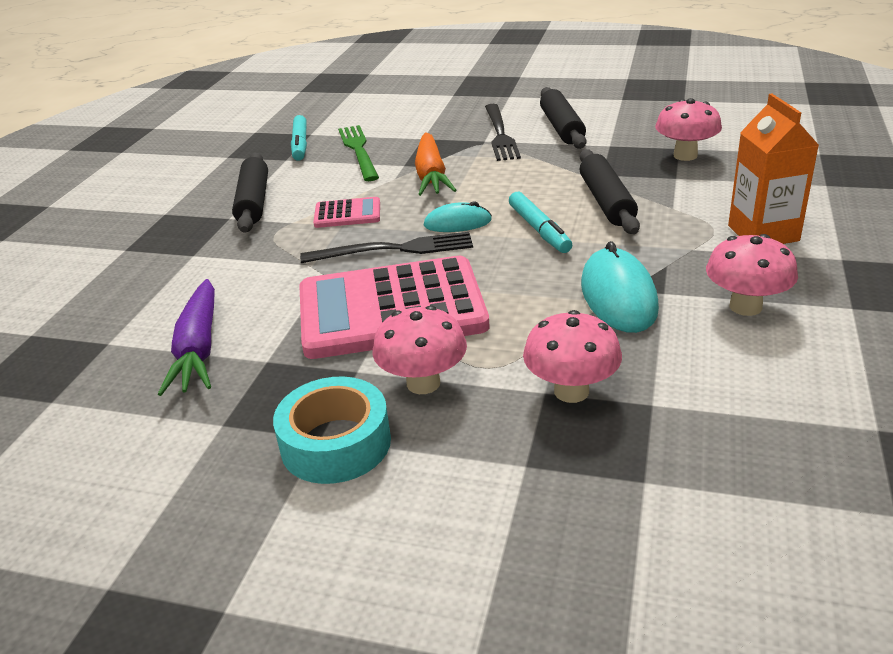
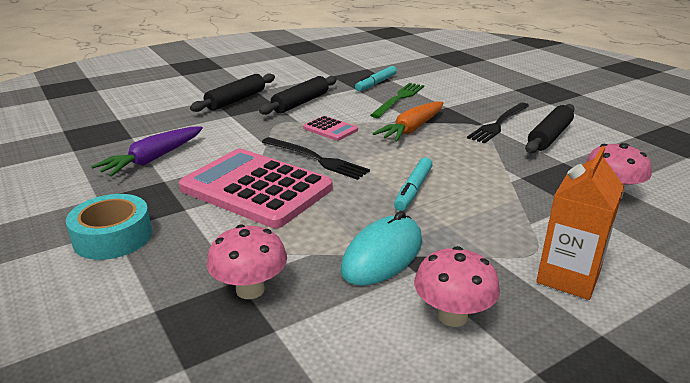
camera: 40 degrees right, 5 degrees down
pink mushroom [373,306,467,394] -> none
turquoise mouse [424,201,492,232] -> none
black rolling pin [580,149,640,234] -> black rolling pin moved to [190,73,275,112]

